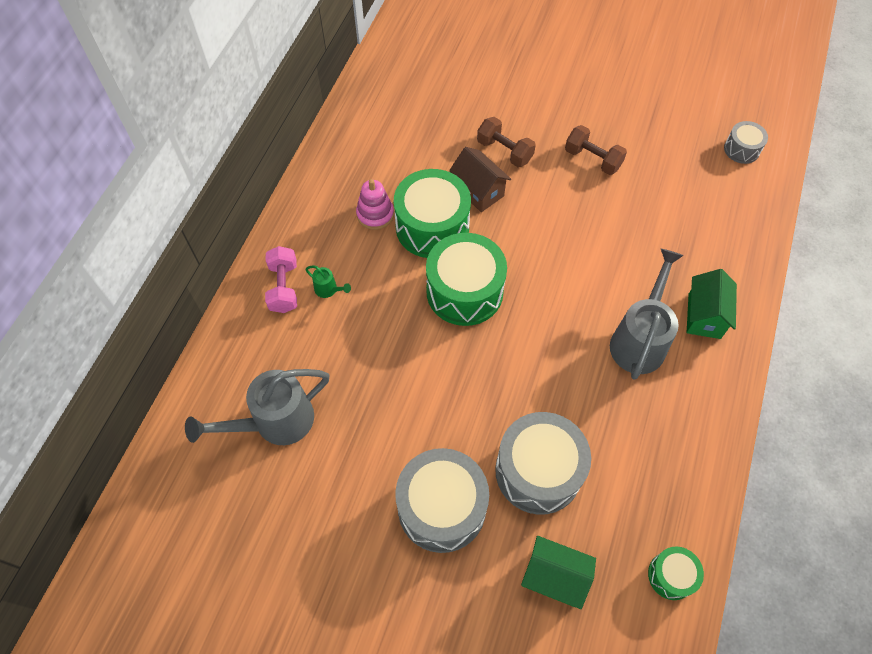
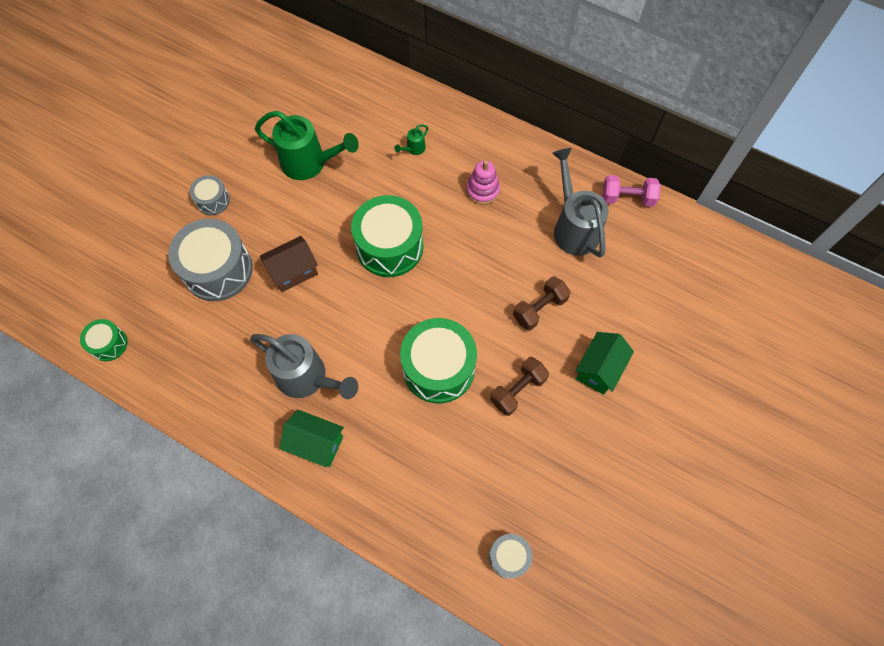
camera: 100 degrees right, 5 degrees up
grey watering can [185,369,330,445] -> grey watering can moved to [552,148,609,257]
pink dumbbell [265,246,297,313] -> pink dumbbell moved to [602,175,661,207]
green drum [394,169,471,258] -> green drum moved to [400,318,477,403]
grey drum [395,448,489,553] -> grey drum [190,175,230,215], size x0.51
brown house [449,147,511,212] -> brown house moved to [260,236,318,292]
green house [521,536,596,609] -> green house moved to [575,332,634,395]
none -> green watering can [255,111,359,180]

